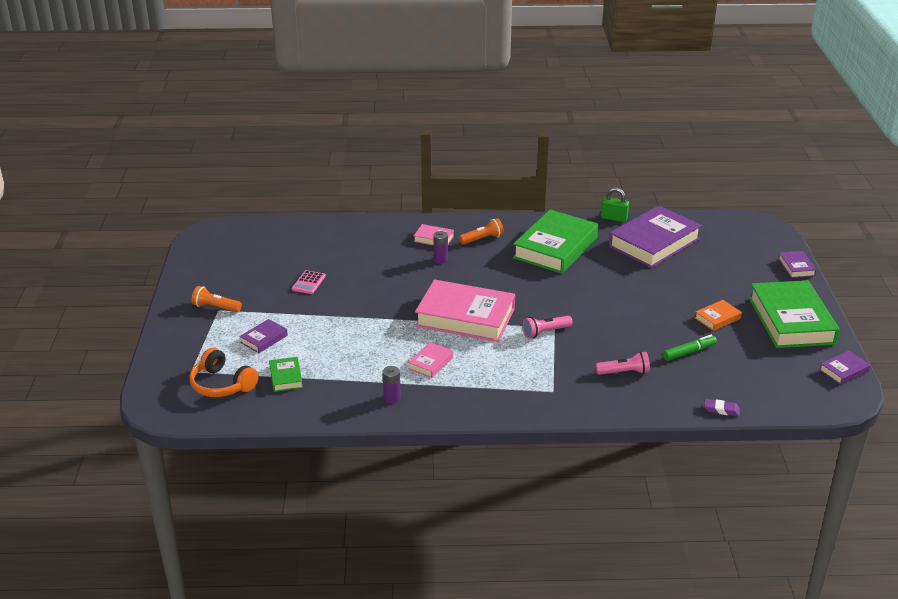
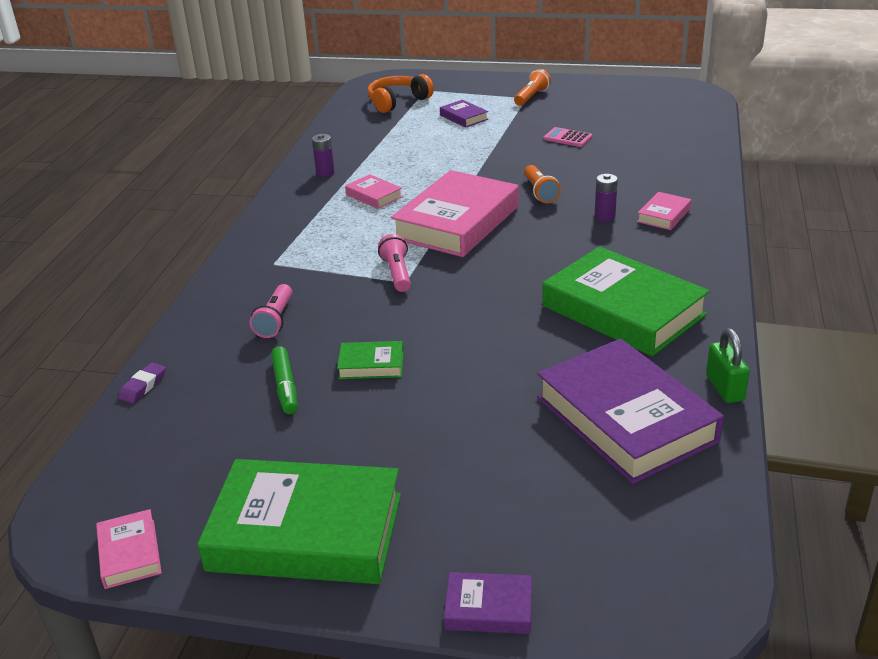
camera: 105 degrees right, 0 degrees up
green book [269,357,303,392] -> green book moved to [337,341,404,379]
orange flashlight [459,218,504,245] -> orange flashlight moved to [524,165,561,203]
green padlock [601,188,629,222] -> green padlock turned 45 degrees counterclockwise [706,328,750,403]
orange book [695,300,742,331] -> none
purple book [820,351,871,385] -> pink book [96,509,162,589]

